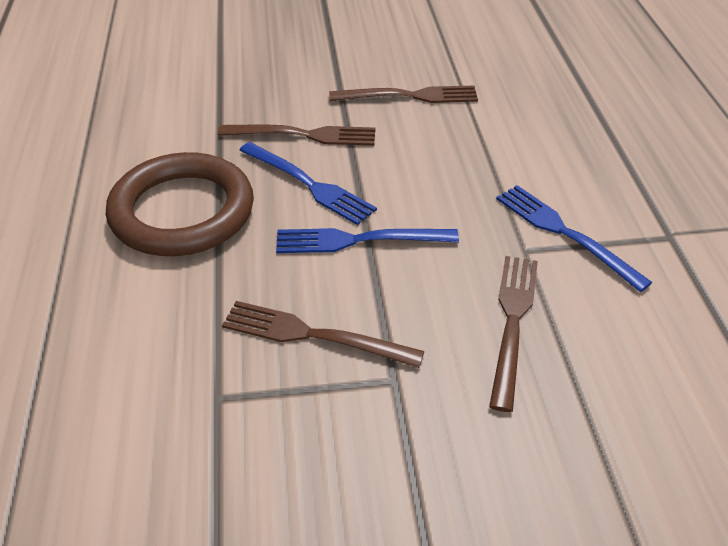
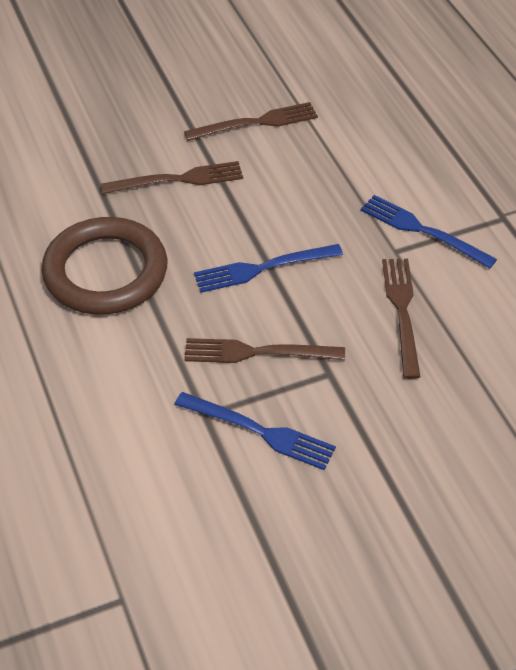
camera: 15 degrees left, 5 degrees up
blue fork [239,142,377,225] -> blue fork moved to [175,392,336,470]

